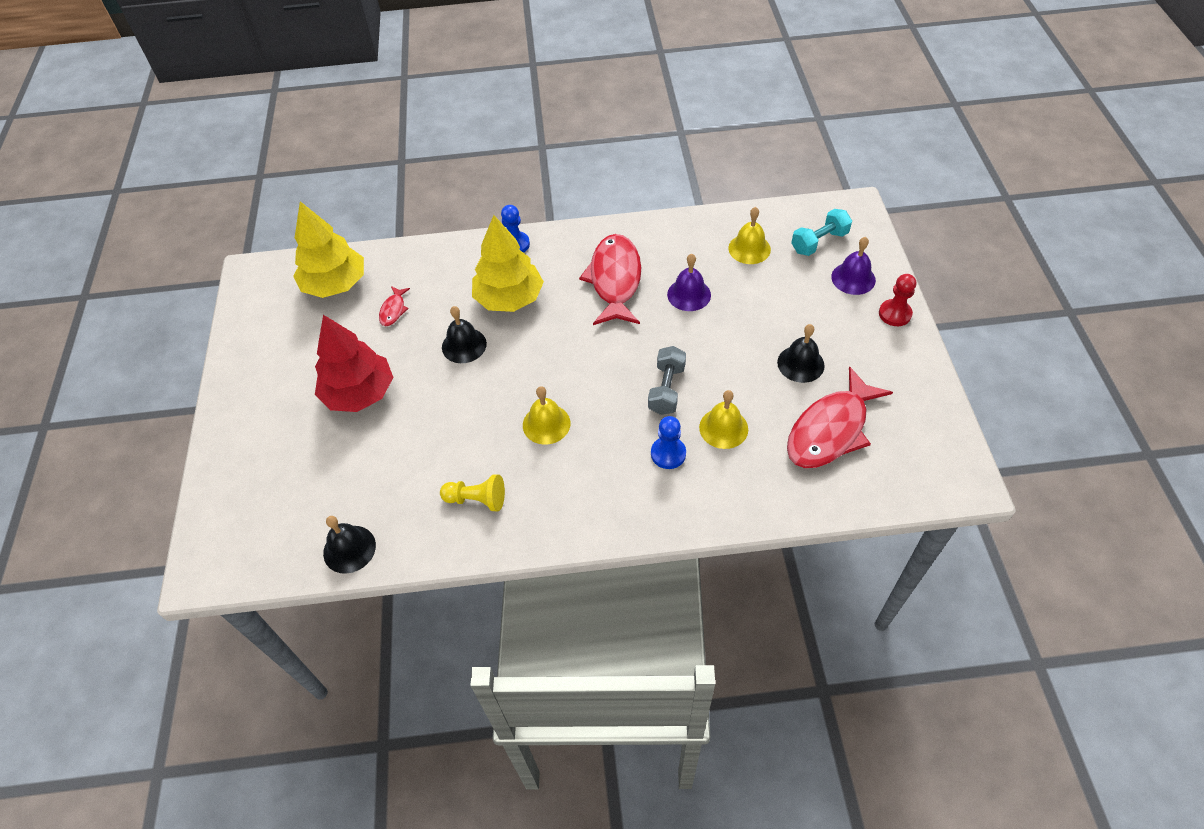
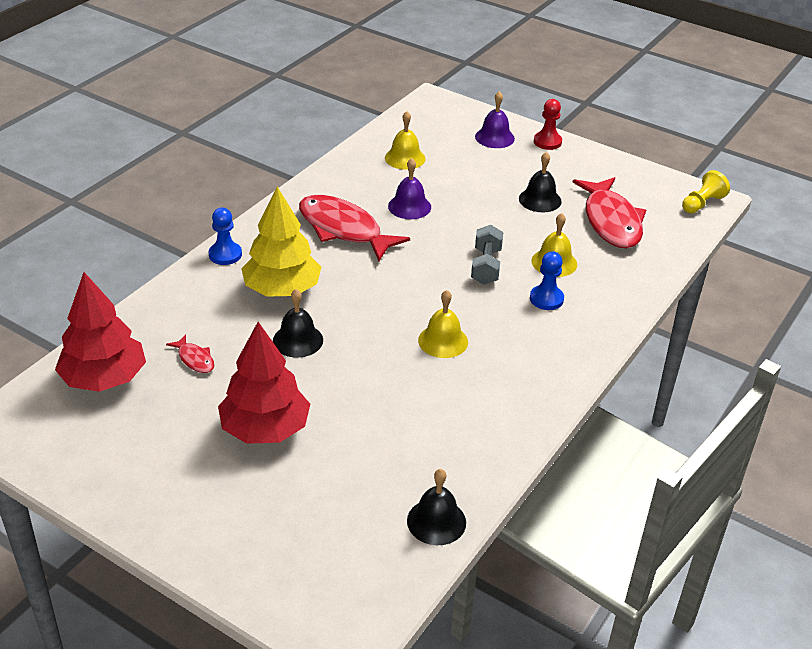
camera: 55 degrees left, 15 degrees down
yellow tree [293,201,364,298] -> red tree [55,272,146,392]
yellow pawn [440,474,505,511] -> yellow pawn moved to [682,170,730,214]
grey dumbbell [648,346,686,415] -> grey dumbbell turned 45 degrees clockwise [471,225,503,285]
turquoise dumbbell [791,209,852,256] -> none

